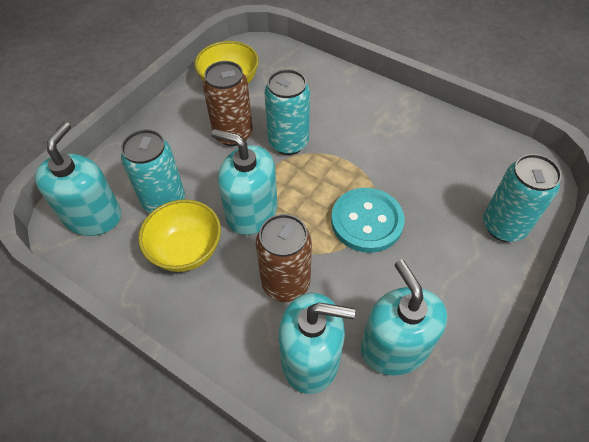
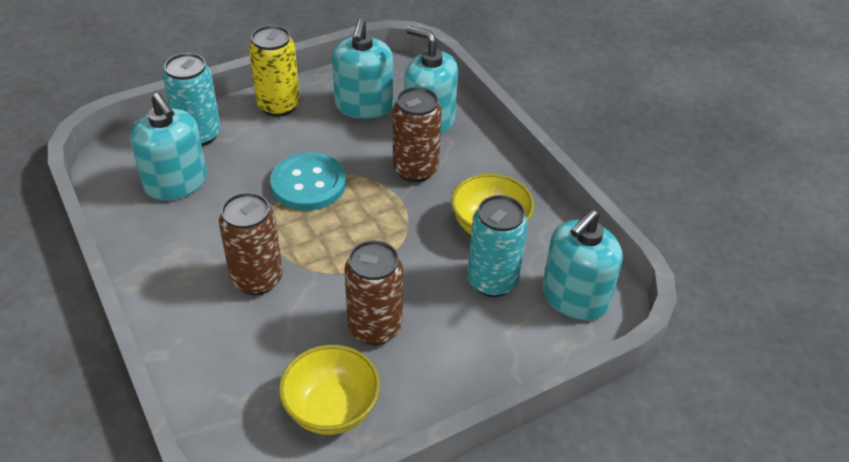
camera: 155 degrees left, 10 degrees down
turquoise soap dispenser [211,129,277,235] -> turquoise soap dispenser moved to [130,93,207,201]
turquoise can [265,69,310,155] -> none
none -> brown can [219,192,283,295]
none -> yellow can [249,25,300,117]

